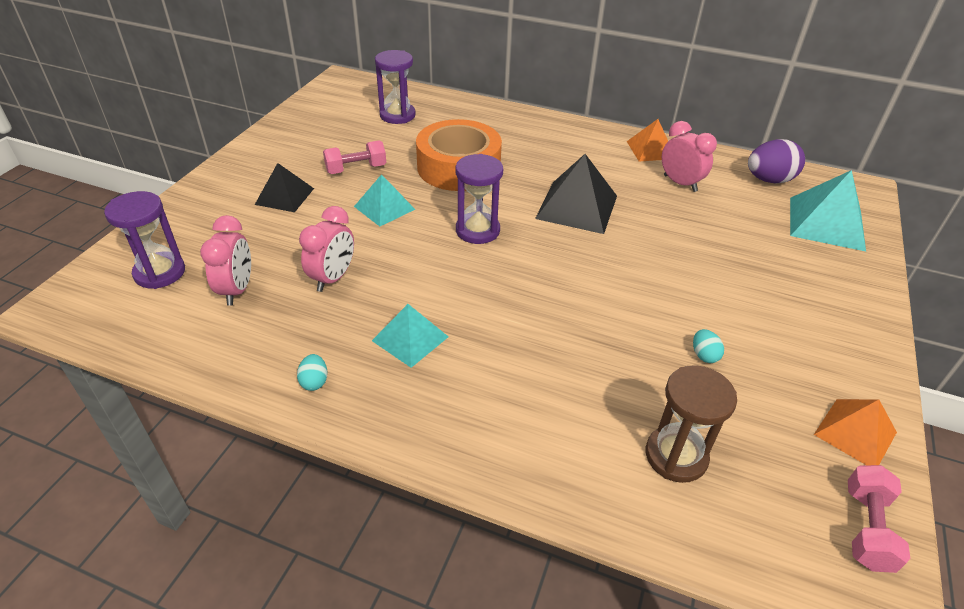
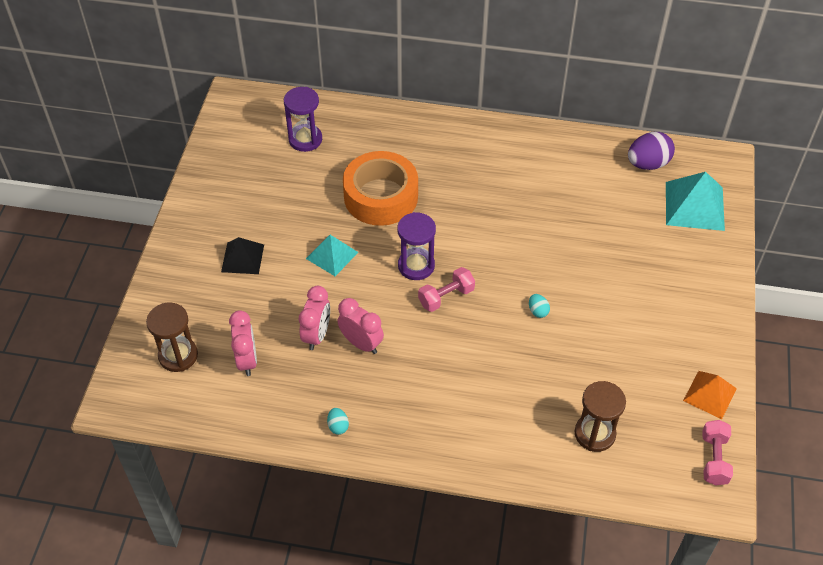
camera: 10 degrees left, 10 degrees up
purple hourglass [104,191,185,289] -> brown hourglass [146,303,198,372]
pink dumbbell [323,140,386,174] -> pink dumbbell moved to [418,267,475,312]
turquoise pyramid [372,304,449,368] -> none
black pyramid [535,154,617,234] -> none
orange pyramid [627,119,668,162] -> none
pink clock [662,121,717,192] -> pink clock moved to [338,298,384,354]
turquoise egg [693,329,724,363] -> turquoise egg moved to [529,294,550,318]

